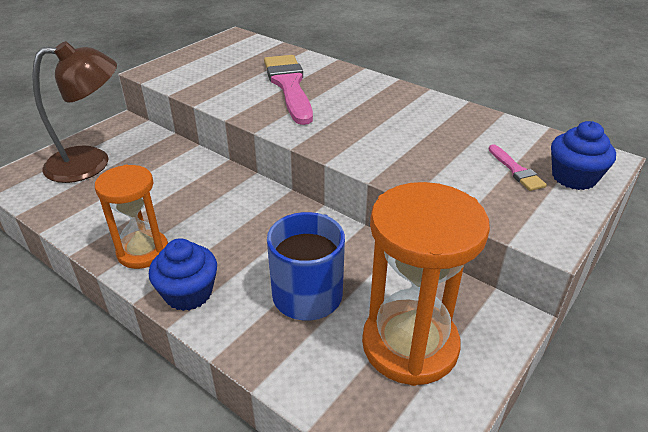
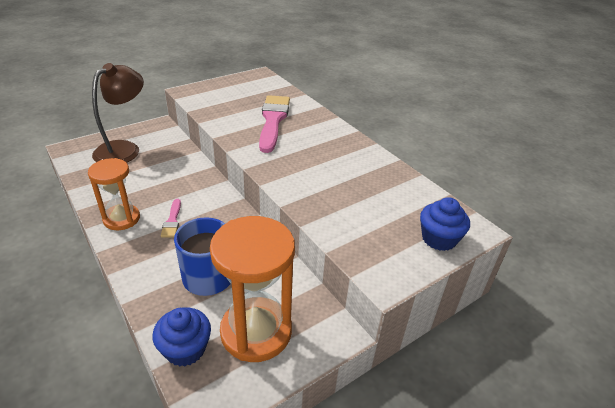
camera: 15 degrees right, 0 degrees up
brown lamp [32,41,117,183] -> brown lamp turned 60 degrees counterclockwise [92,63,144,163]
blue cupcake [149,238,217,311] -> blue cupcake moved to [153,308,211,366]
pink brush [488,144,547,191] -> pink brush moved to [161,199,181,237]

